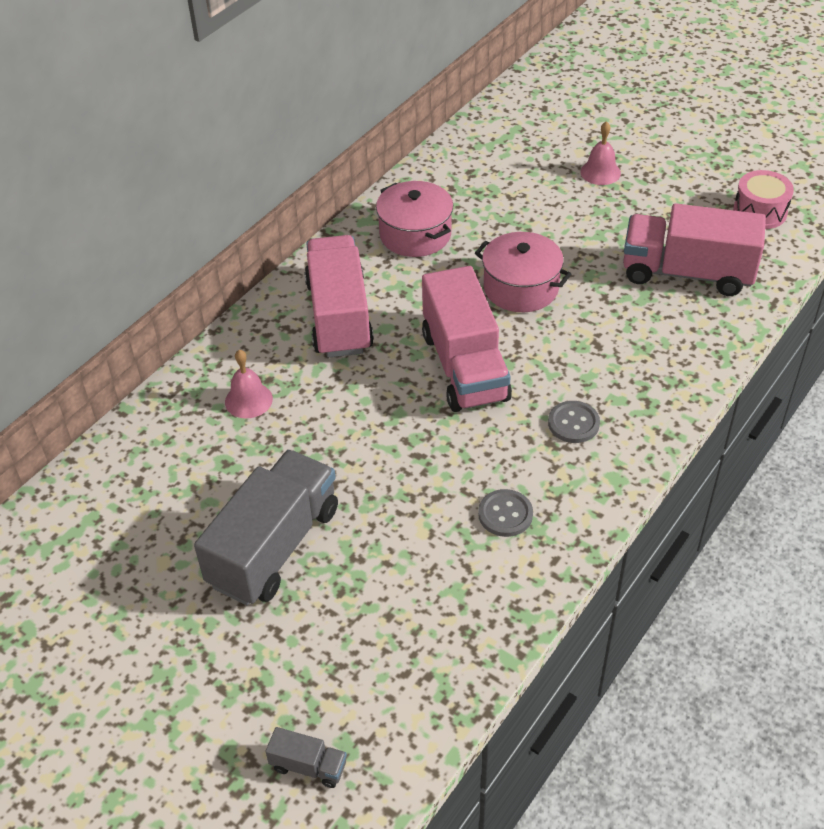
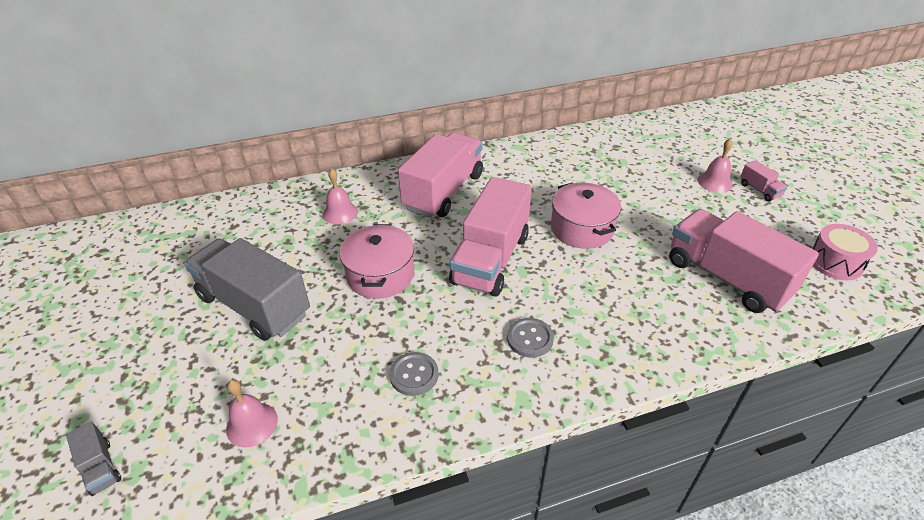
camera: 35 degrees right, 5 degrees down
grey truck [194,450,338,605] -> grey truck turned 120 degrees counterclockwise [184,238,310,341]
pink pot [376,181,453,257] -> pink pot moved to [339,224,414,299]
none -> pink bell [226,379,278,448]
none -> pink truck [740,160,788,202]

